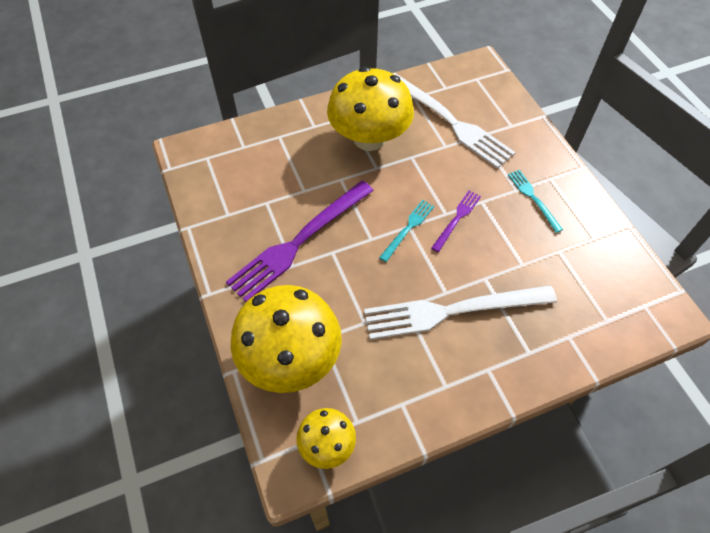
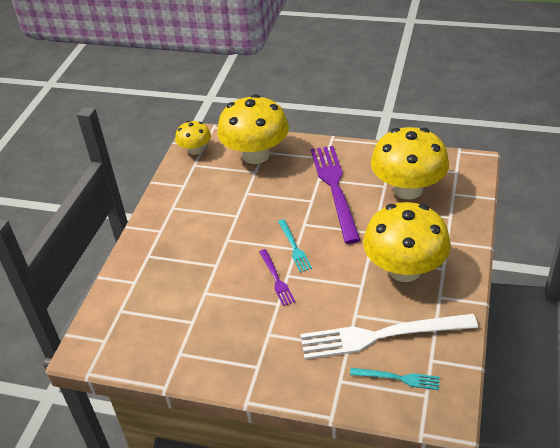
camera: 130 degrees right, 15 degrees down
white fork [364,285,557,340] -> none
turquoise fork [508,170,563,233] -> turquoise fork moved to [350,368,440,390]
none -> yellow mushroom [371,127,449,200]

